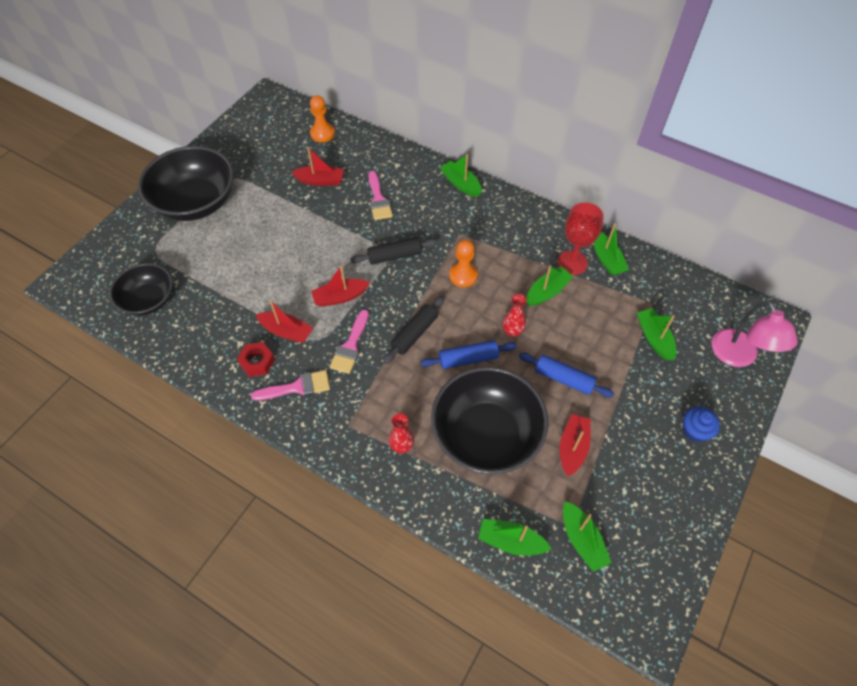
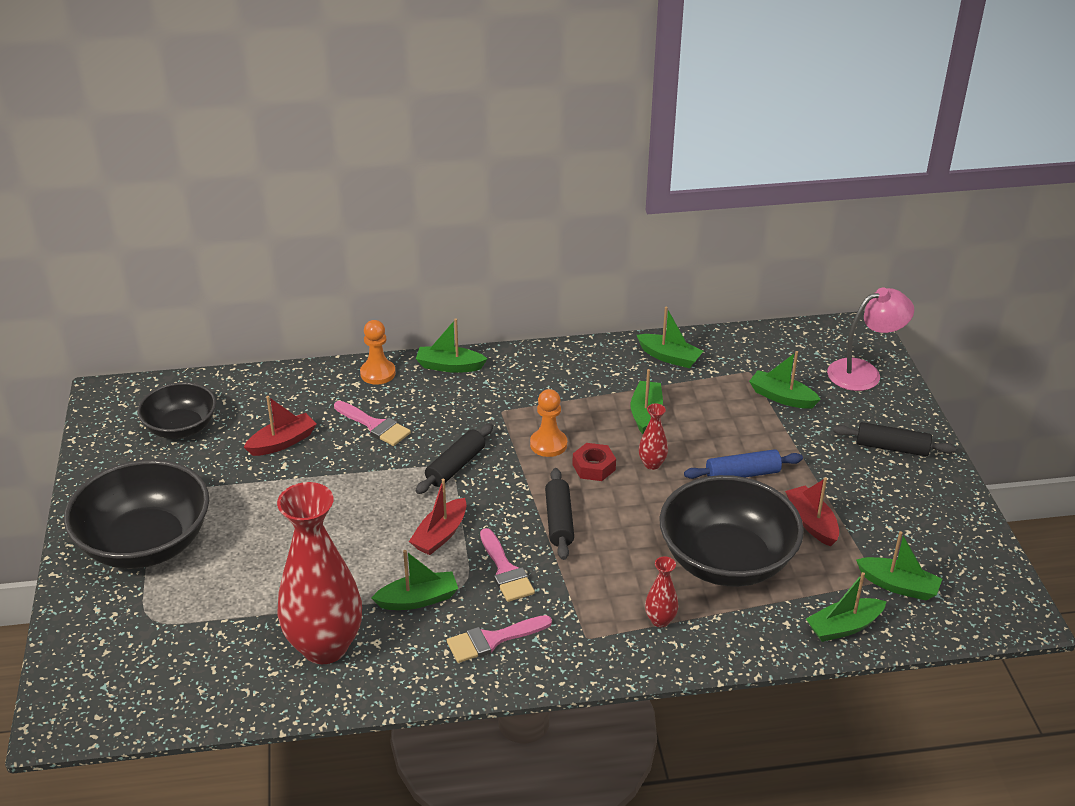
camera: 40 degrees left, 20 degrees down
black bowl [110,263,173,316] -> black bowl moved to [137,382,216,439]
red nut [237,342,275,377] -> red nut moved to [572,443,616,481]
pink brush [251,370,330,401] -> pink brush turned 150 degrees counterclockwise [447,615,552,663]
red boat [256,300,313,343] -> green boat [372,550,458,610]
orange pawn [310,95,335,142] -> orange pawn moved to [360,320,396,385]
blue rolling pin [420,340,517,369] -> none
red goblet [558,202,604,275] -> none
blue cupcake [683,407,720,442] -> black rolling pin [833,422,956,456]
pink lamp [712,301,798,367] -> pink lamp turned 60 degrees counterclockwise [827,287,914,391]
none -> red vase [277,482,362,664]

